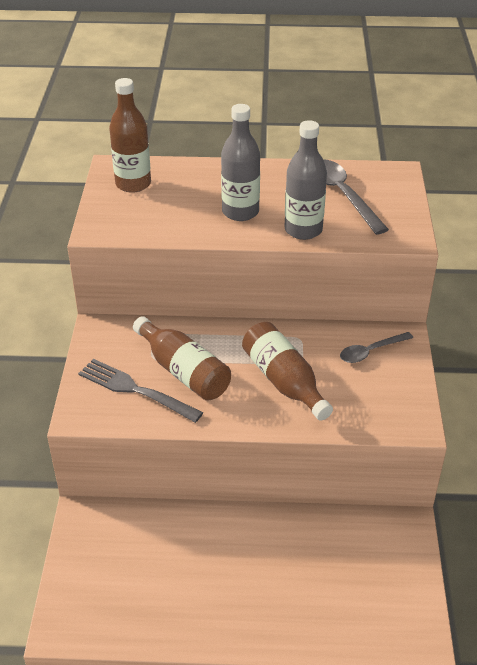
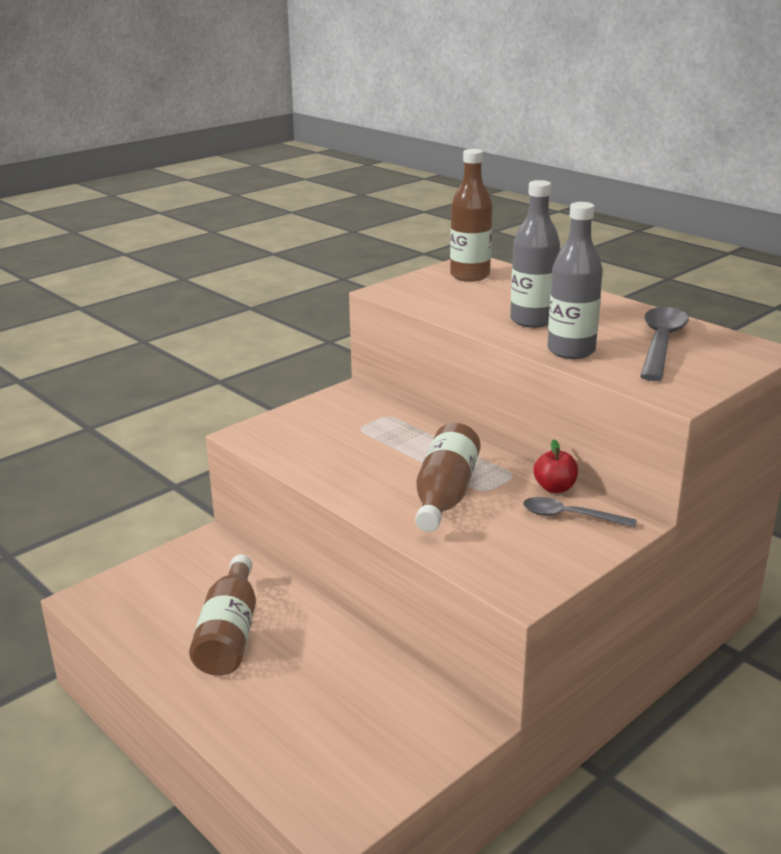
camera: 45 degrees right, 15 degrees down
grey fork [78,359,204,423] -> none
brown bottle [133,316,231,401] -> brown bottle moved to [189,555,256,676]
none -> red apple [533,439,578,493]

